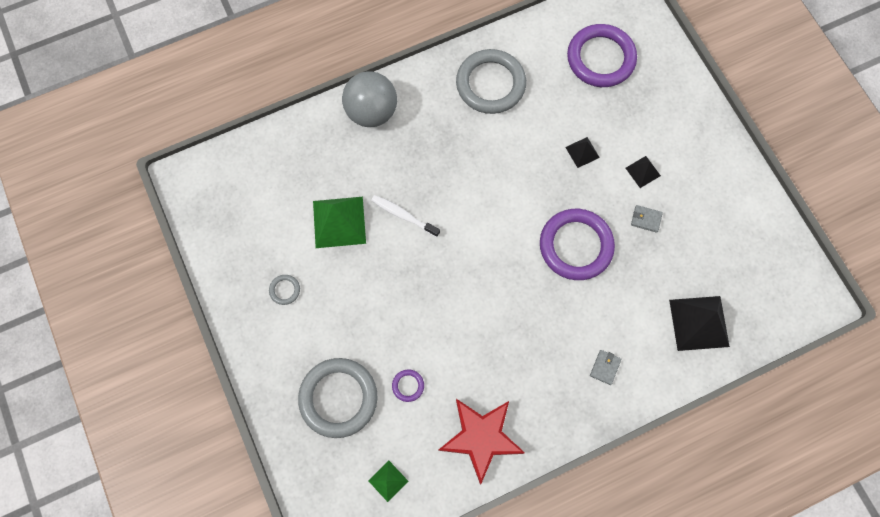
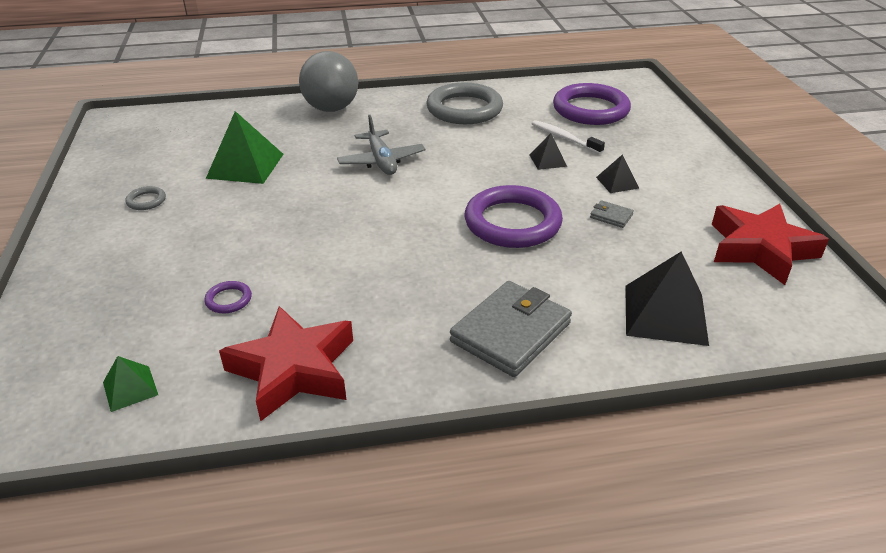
camera: 15 degrees right, 35 degrees down
grey ring [298,358,377,438] -> none
white toothbrush [371,195,440,237] -> white toothbrush moved to [532,120,605,154]
grey wallet [590,350,621,385] -> grey wallet [450,281,572,377], size x2.32
none -> grey plane [337,115,426,175]
none -> red star [712,204,829,285]

